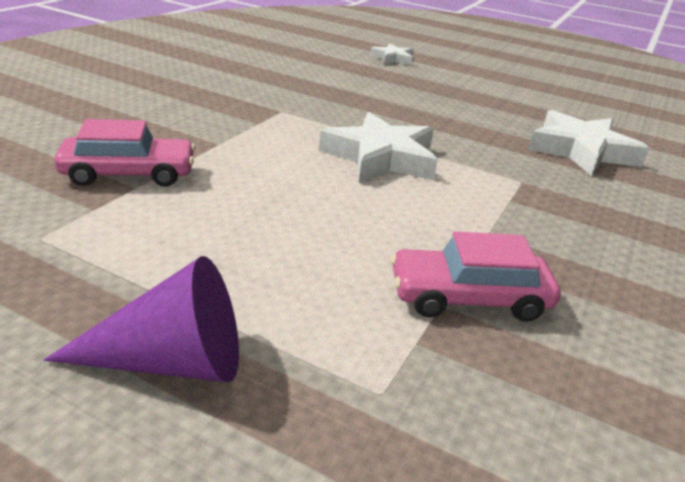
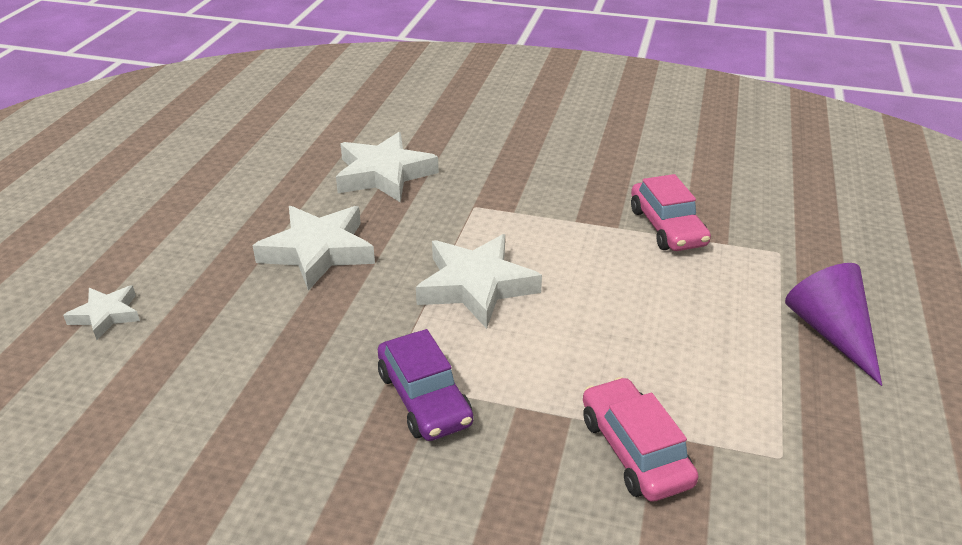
camera: 100 degrees left, 5 degrees up
none -> white star [252,206,375,291]
none -> purple car [378,329,473,441]

